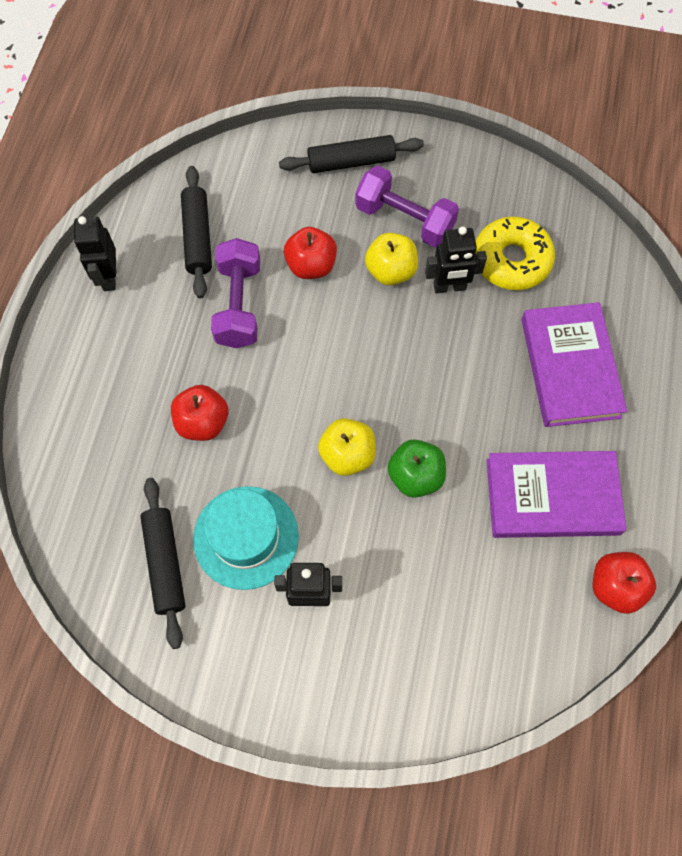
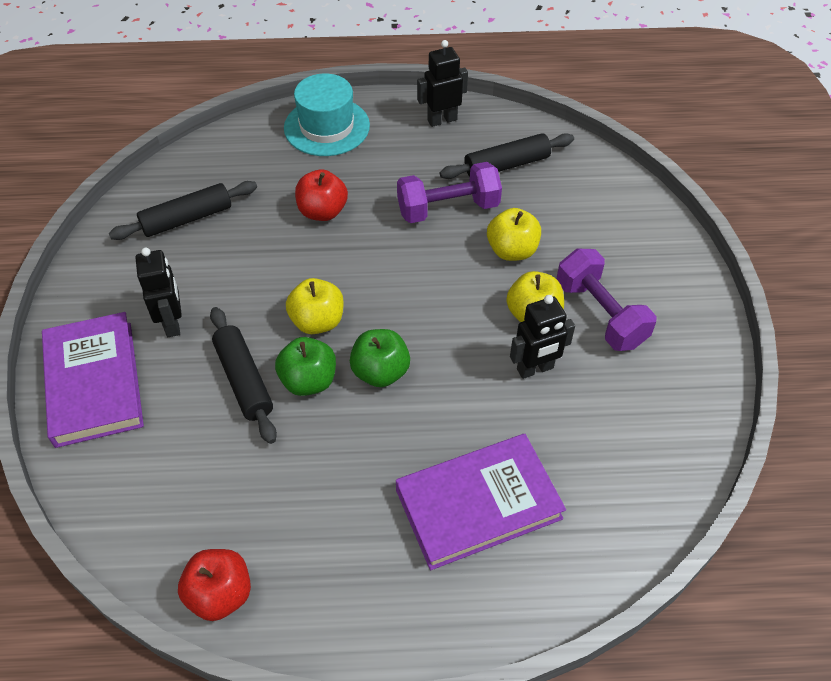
camera: 75 degrees right, 15 degrees down
turquoise hat [193,486,299,590] -> turquoise hat moved to [284,73,370,156]
black rolling pin [279,135,424,173] -> black rolling pin moved to [210,307,277,444]
red apple [284,227,337,279] -> yellow apple [487,208,541,261]
purple dumbbell [355,166,459,248] -> purple dumbbell turned 45 degrees counterclockwise [557,249,657,351]
black robot [425,226,487,293] -> black robot turned 90 degrees counterclockwise [510,295,575,379]
yellow donut [476,217,555,290] -> none
purple book [486,451,627,538] -> purple book moved to [42,312,144,448]
none -> green apple [350,329,410,387]

